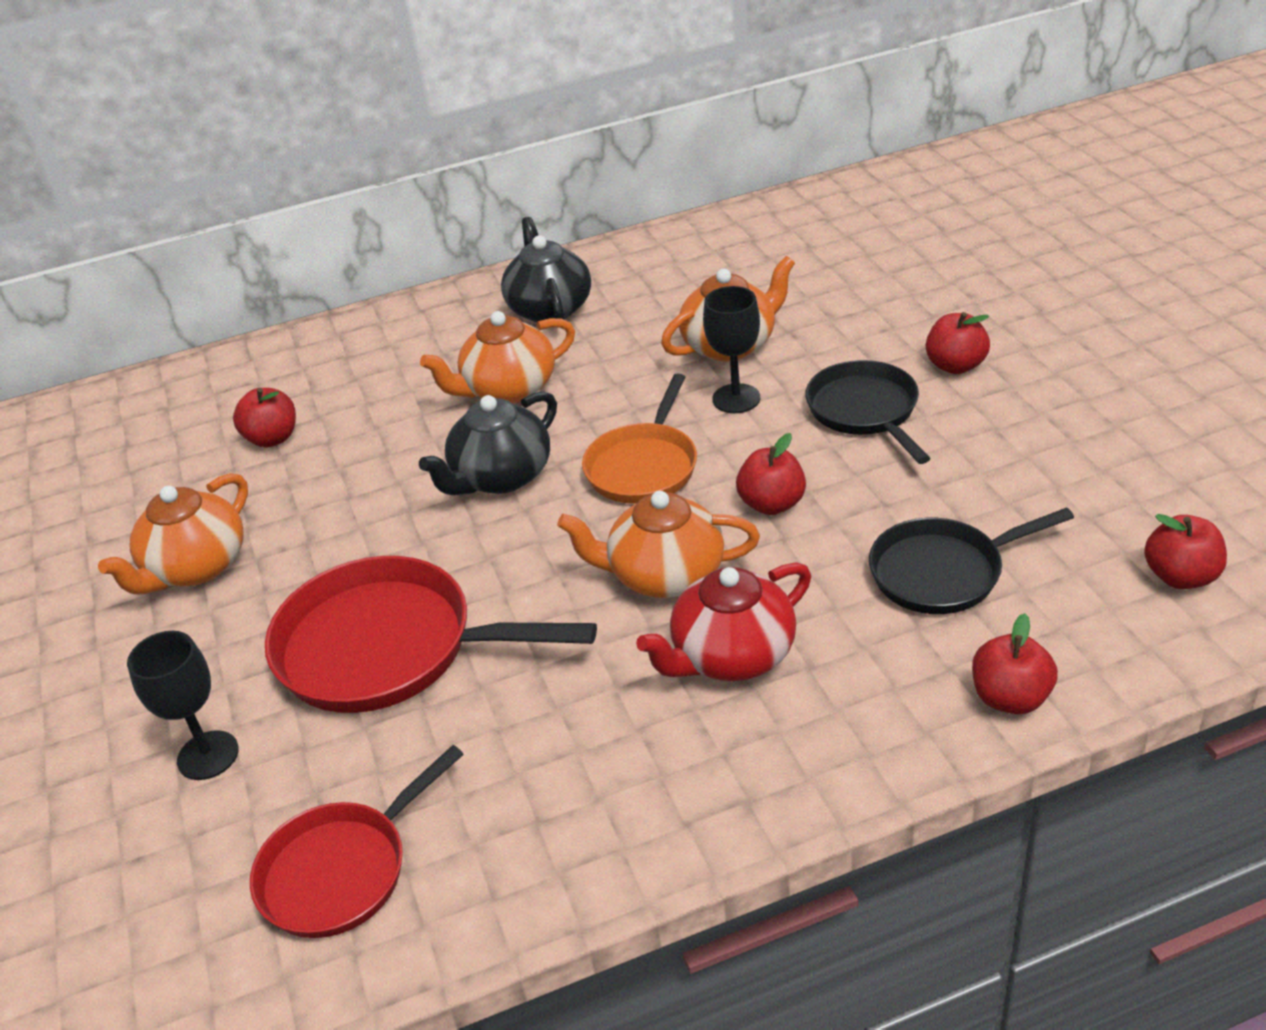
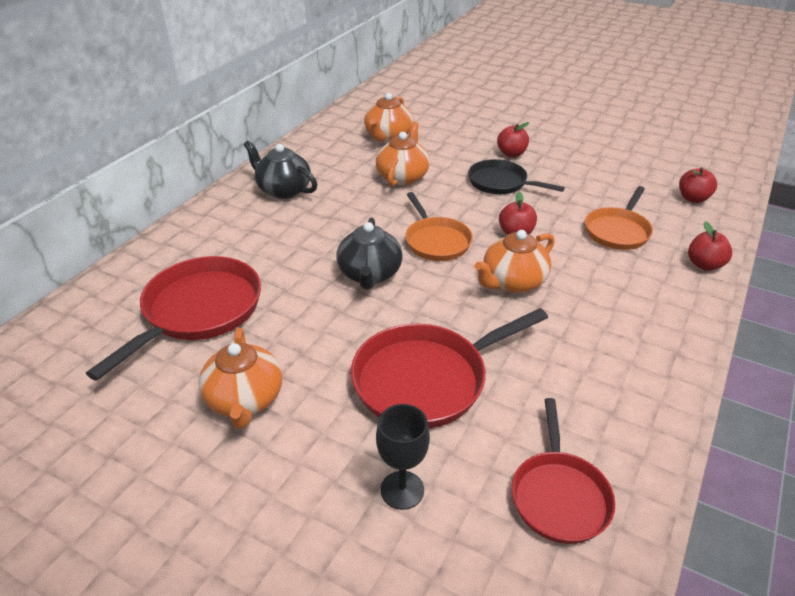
camera: 45 degrees left, 0 degrees up
red apple [233,388,296,448] -> red pan [86,256,261,381]
orange teapot [420,311,575,404] -> orange teapot moved to [364,93,413,143]
red teapot [636,562,811,681] -> none
black goblet [703,286,760,413] -> none
black pan [869,507,1074,614] -> orange pan [585,186,653,250]

